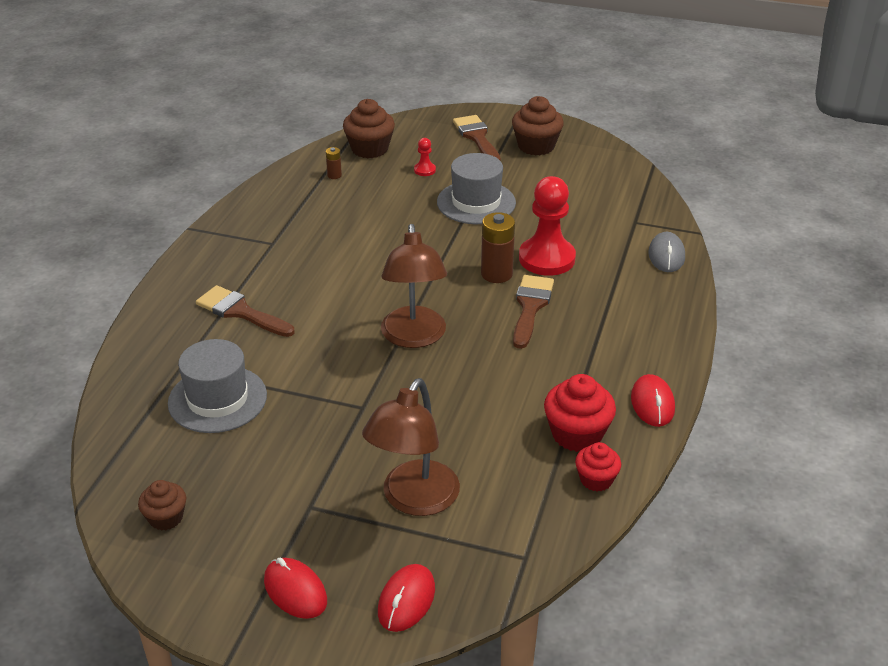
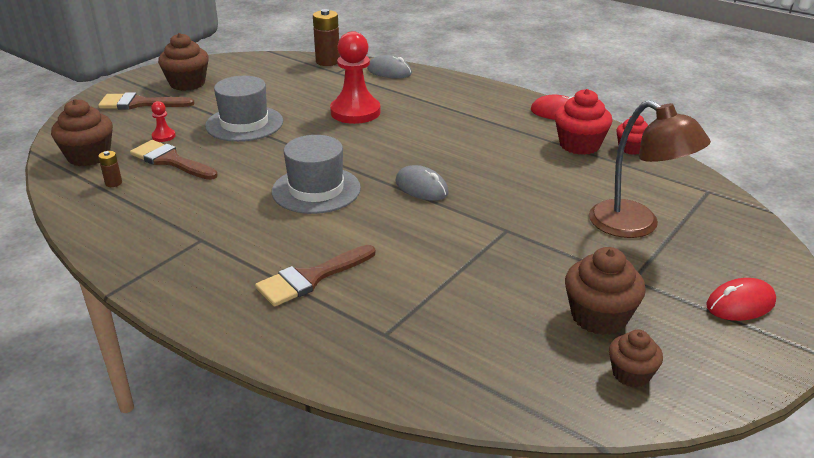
camera: 70 degrees left, 5 degrees down
grey hat [168,339,267,433] -> grey hat moved to [272,135,361,214]
red mouse [378,564,435,632] -> none
brown lamp [381,224,447,348] -> grey mouse [395,165,449,201]
brown battery [481,212,515,283] -> brown battery moved to [313,9,340,66]
brown brush [513,275,554,349] -> brown brush moved to [130,140,217,180]
none -> brown cupcake [565,247,646,335]

